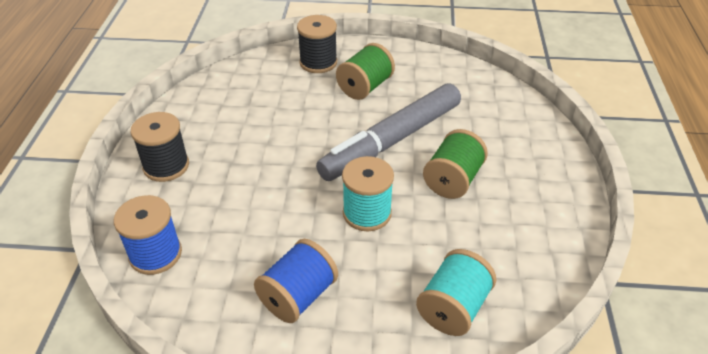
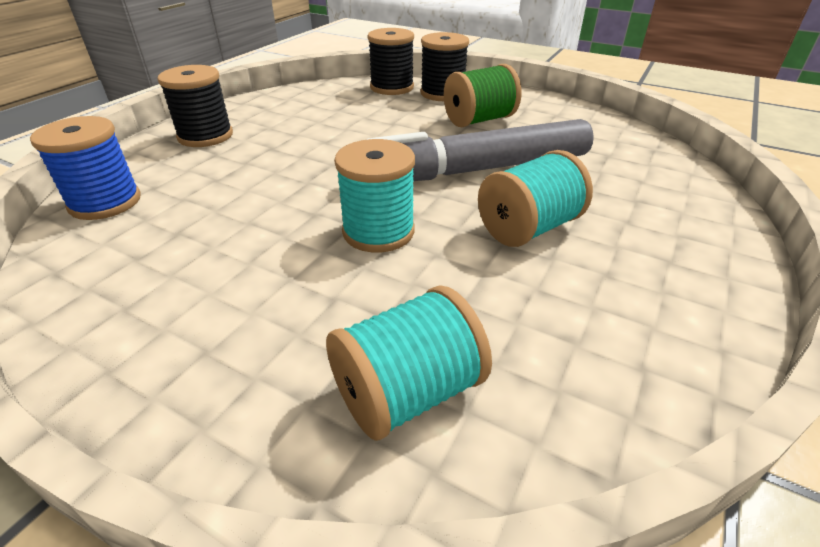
camera: 25 degrees right, 5 degrees down
blue spool [254,239,338,323] -> none
green spool [423,129,488,199] -> turquoise spool [478,150,593,247]
none -> black spool [367,28,414,95]

